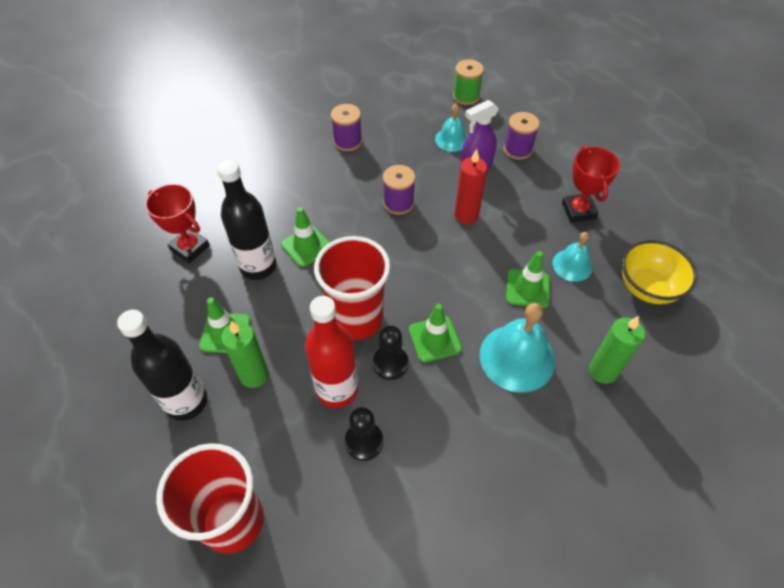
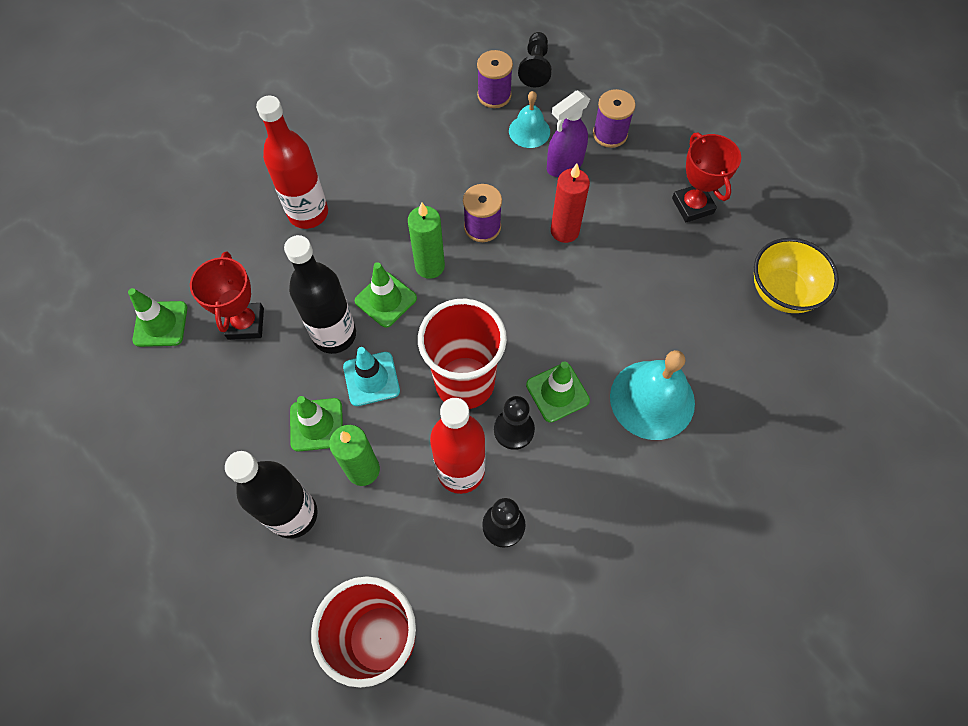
camera: 10 degrees left, 10 degrees up
red trophy [145,184,210,263] -> red trophy turned 60 degrees clockwise [190,251,264,340]
purple spool [331,104,362,151] -> purple spool moved to [477,50,513,108]
green spool [453,59,484,105] -> black pawn [518,32,552,88]
green traffic cone [506,251,550,308] -> green traffic cone moved to [128,288,187,347]
turquoise bell [552,232,593,282] -> none
green candle [589,316,645,384] -> green candle moved to [408,202,445,279]
none -> red bottle [256,96,328,229]
none -> turquoise traffic cone [343,347,400,406]

